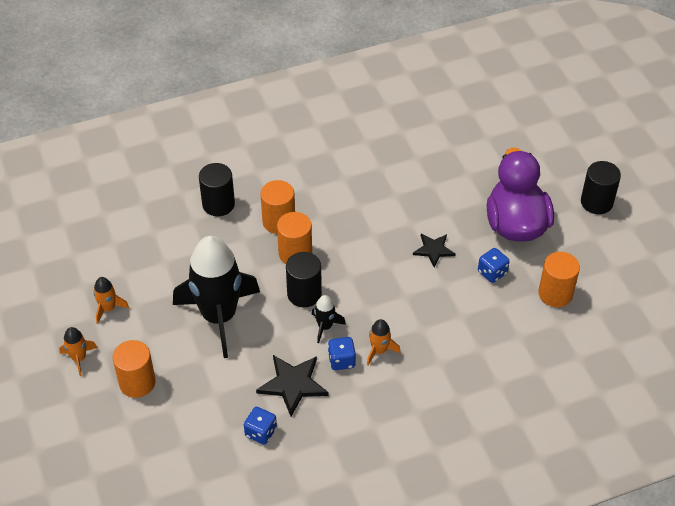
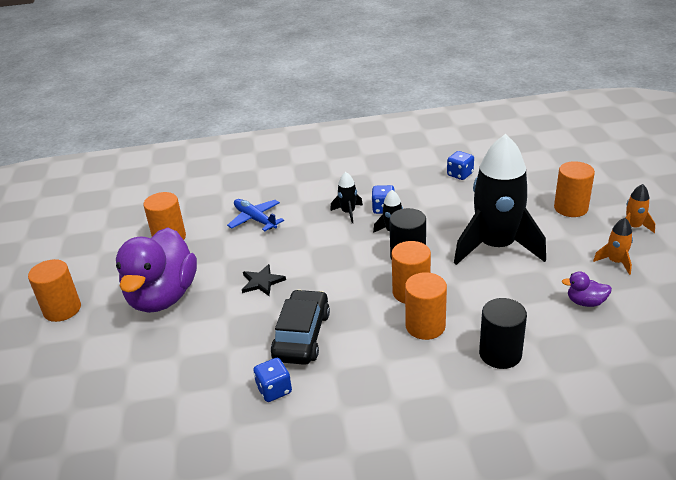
camera: 165 degrees left, 15 degrees down
black star [256,355,329,416] -> none
orange rocket [367,319,401,365] -> black rocket [330,172,363,223]
blue dice [478,248,510,283] -> blue dice moved to [253,358,292,402]
black cylinder [581,161,621,214] -> orange cylinder [28,259,81,322]
none -> blue plane [227,199,284,231]
none -> black car [271,289,330,365]
none -> purple duck [562,271,612,307]

